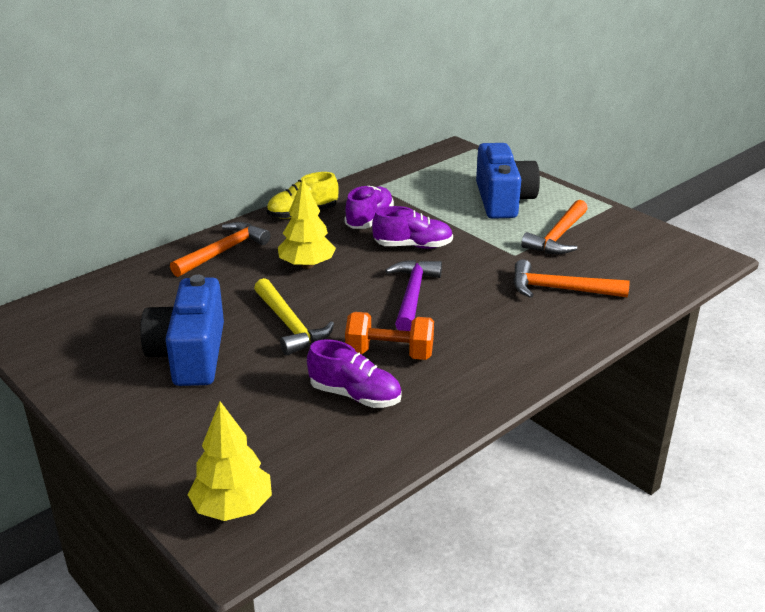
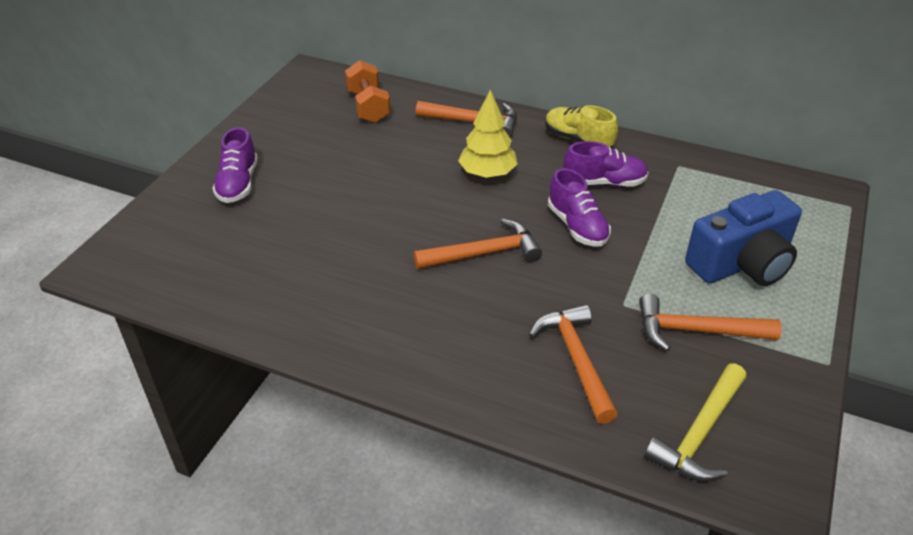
camera: 65 degrees right, 10 degrees up
blue camera [140,275,224,386] -> none
yellow tree [187,401,272,521] -> none
yellow hammer [254,278,334,355] -> yellow hammer moved to [644,364,746,481]
purple shoe [307,339,402,408] -> purple shoe moved to [212,127,258,203]
orange dumbbell [345,312,434,360] -> orange dumbbell moved to [345,60,390,123]
purple hammer [385,260,442,331] -> orange hammer [414,219,542,269]

